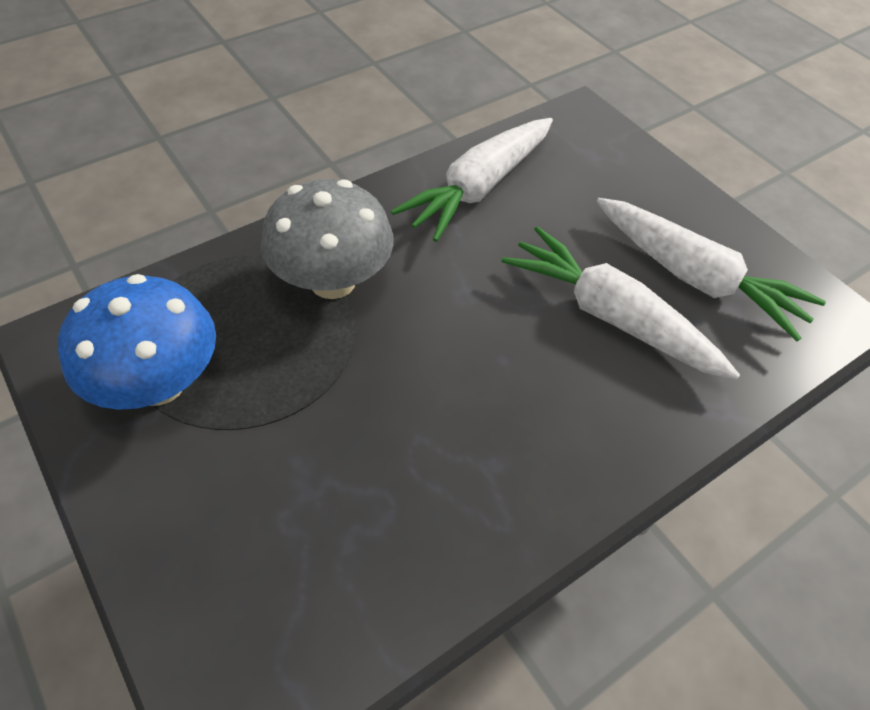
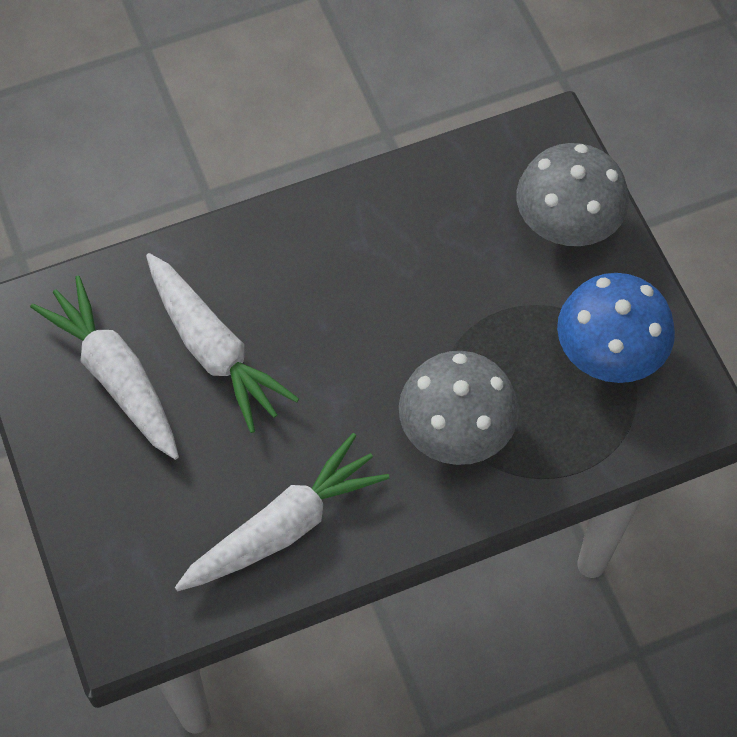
camera: 165 degrees left, 10 degrees up
none -> grey mushroom [517,143,629,246]

